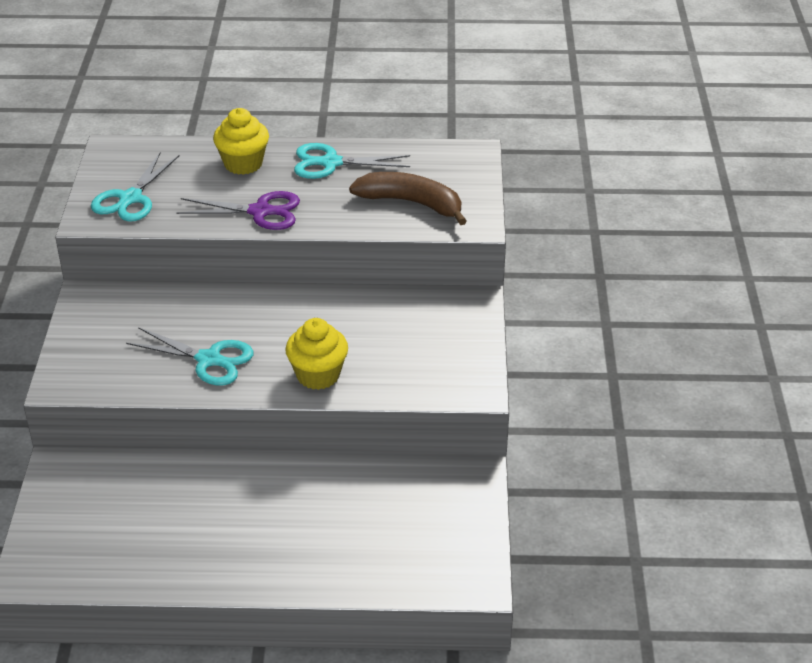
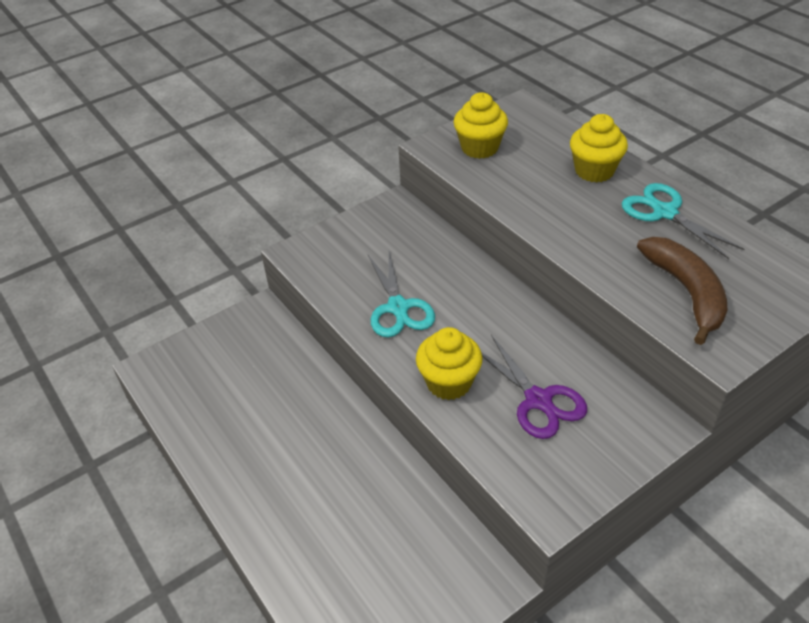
camera: 55 degrees right, 5 degrees up
turquoise scissors [91,152,179,221] -> yellow cupcake [453,92,508,159]
purple scissors [177,191,300,230] -> purple scissors moved to [481,335,587,439]

